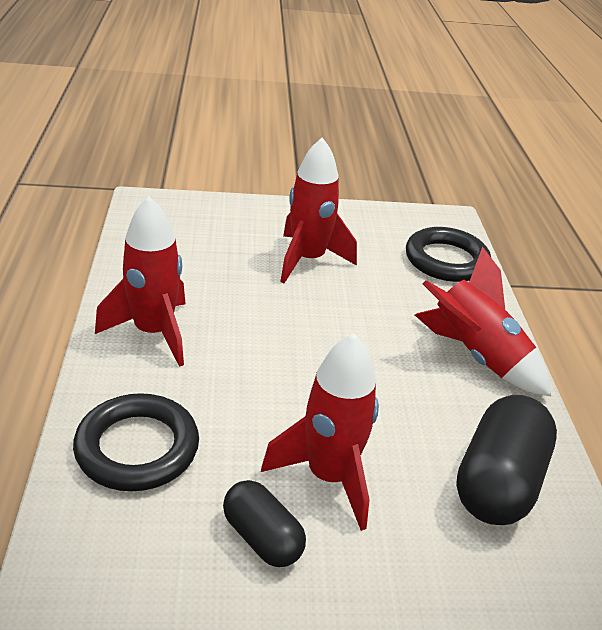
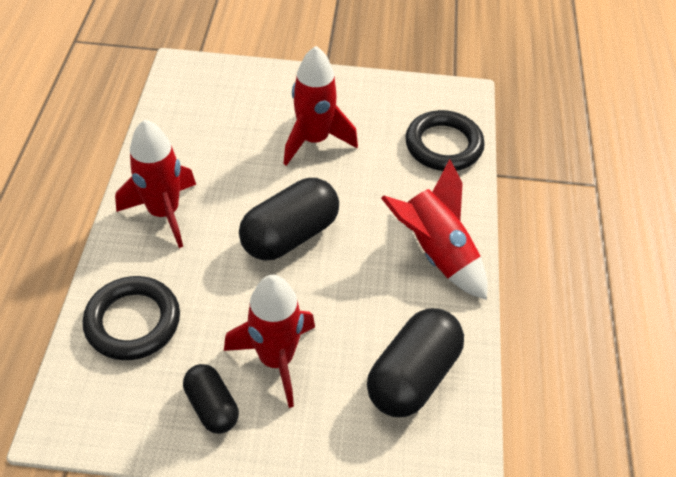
camera: 10 degrees right, 15 degrees up
none -> black capsule [239,178,339,260]

